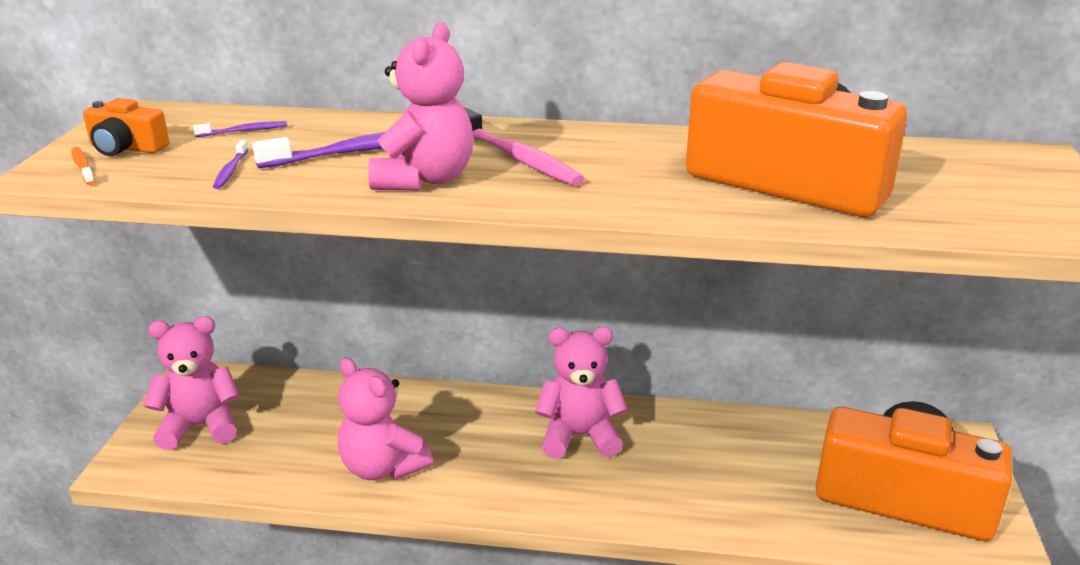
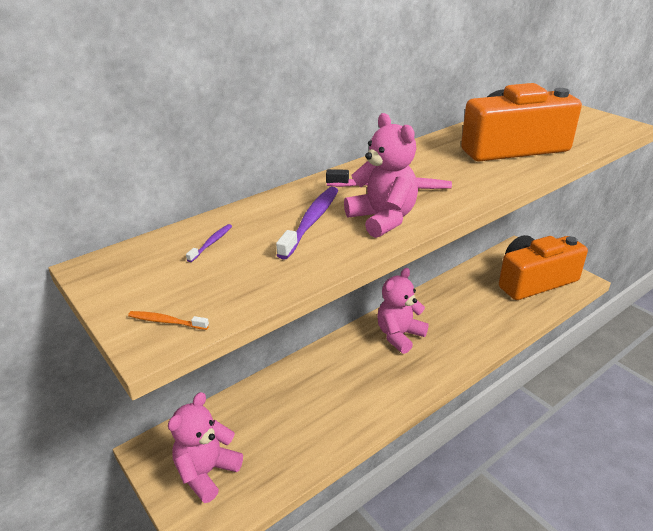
camera: 45 degrees left, 5 degrees up
orange camera [83,98,169,156] -> none
purple toothbrush [213,140,248,189] -> none
pink teddy bear [338,358,433,480] -> none

